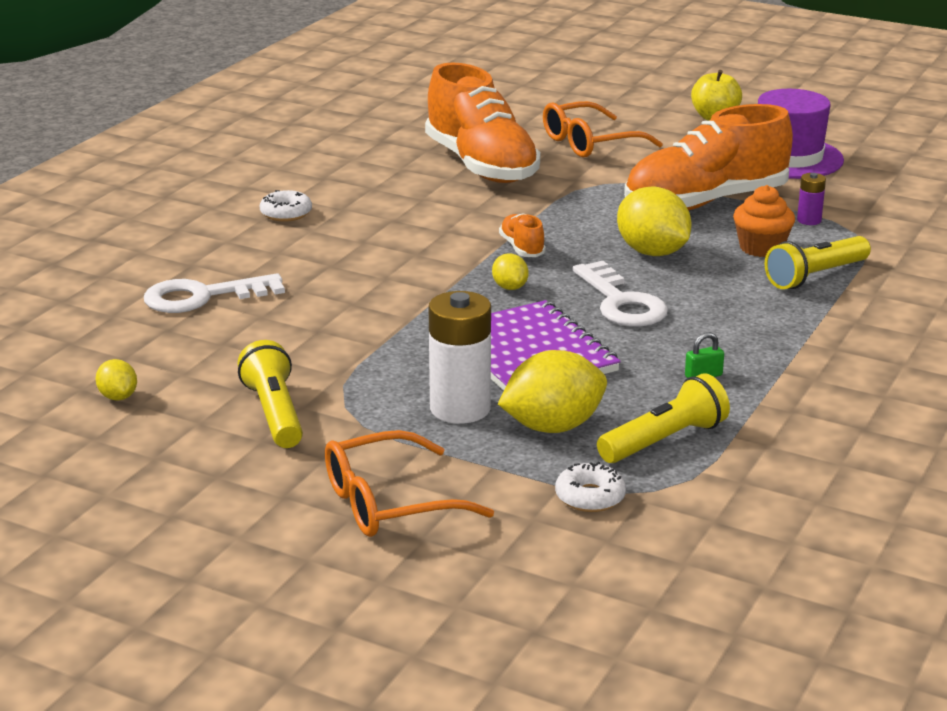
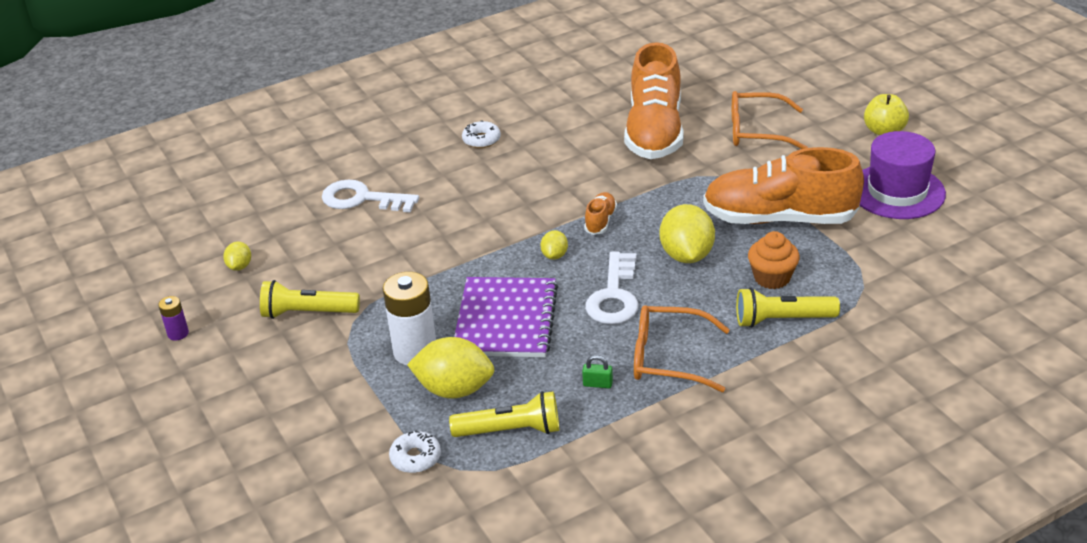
camera: 35 degrees right, 10 degrees up
yellow flashlight [238,340,303,448] -> yellow flashlight turned 105 degrees counterclockwise [260,280,360,319]
orange glasses [325,430,494,537] -> orange glasses moved to [634,305,730,392]
purple battery [797,173,826,225] -> purple battery moved to [158,296,189,340]

